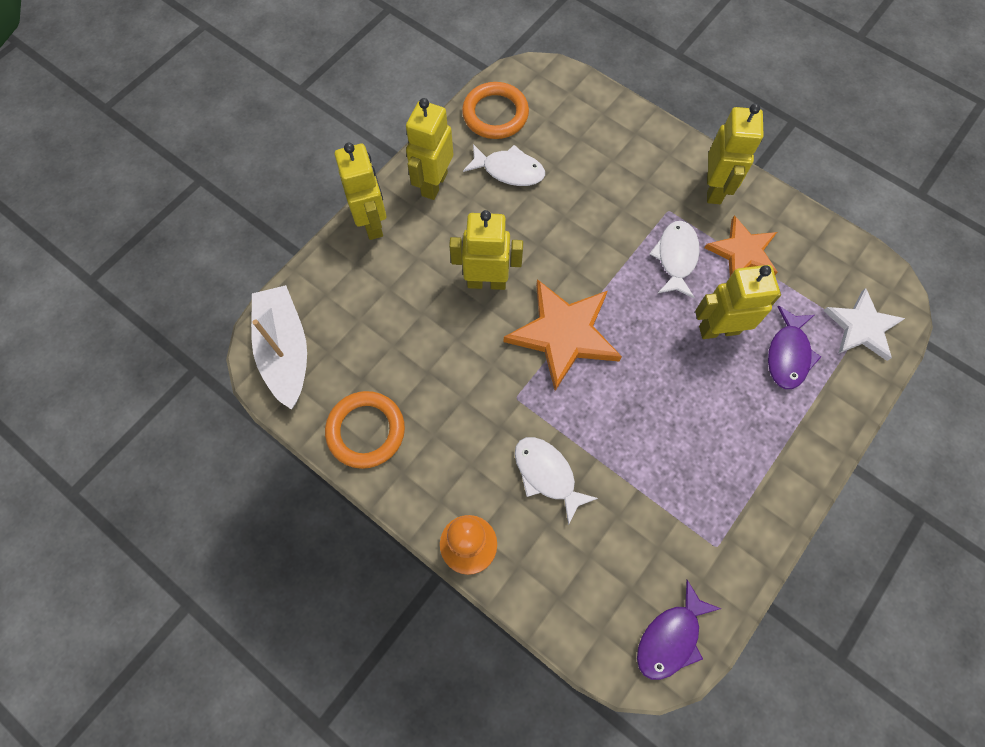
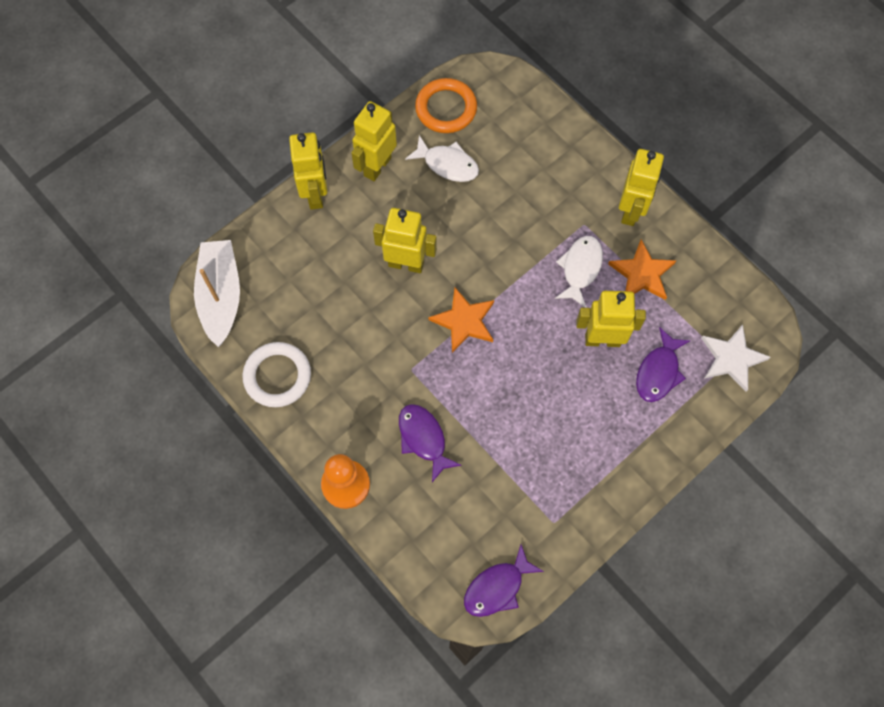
camera: 10 degrees right, 0 degrees up
orange ring [325,391,405,469] -> white ring [242,342,311,407]
orange star [504,279,622,391] -> orange star [428,288,494,353], size x0.66
white fish [515,437,598,525] -> purple fish [399,404,462,482]

